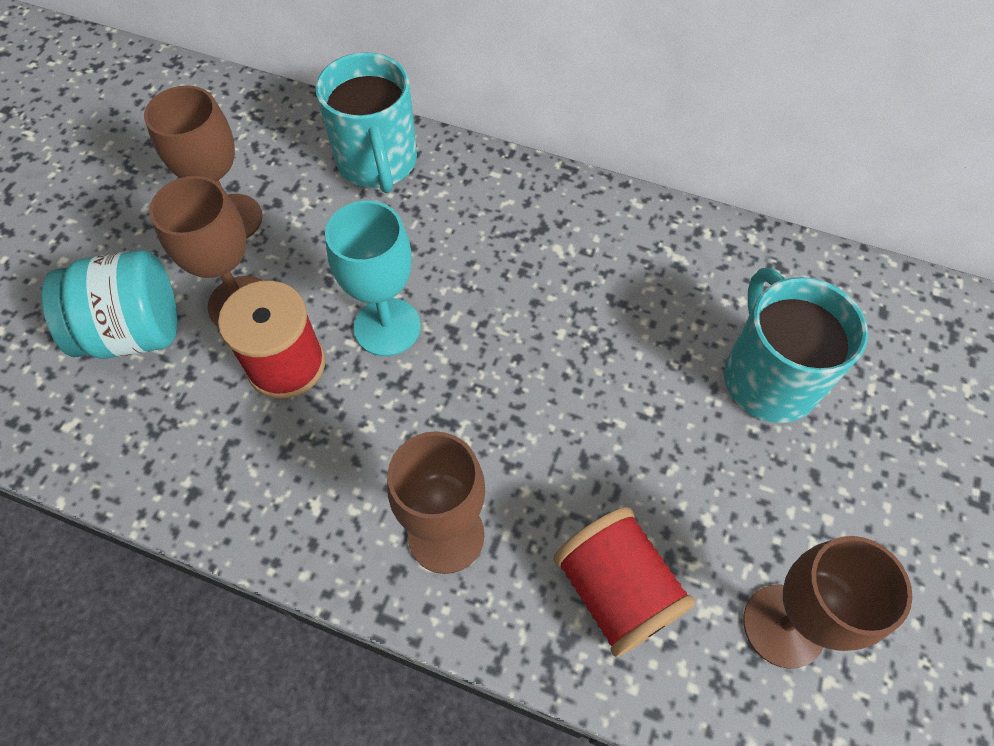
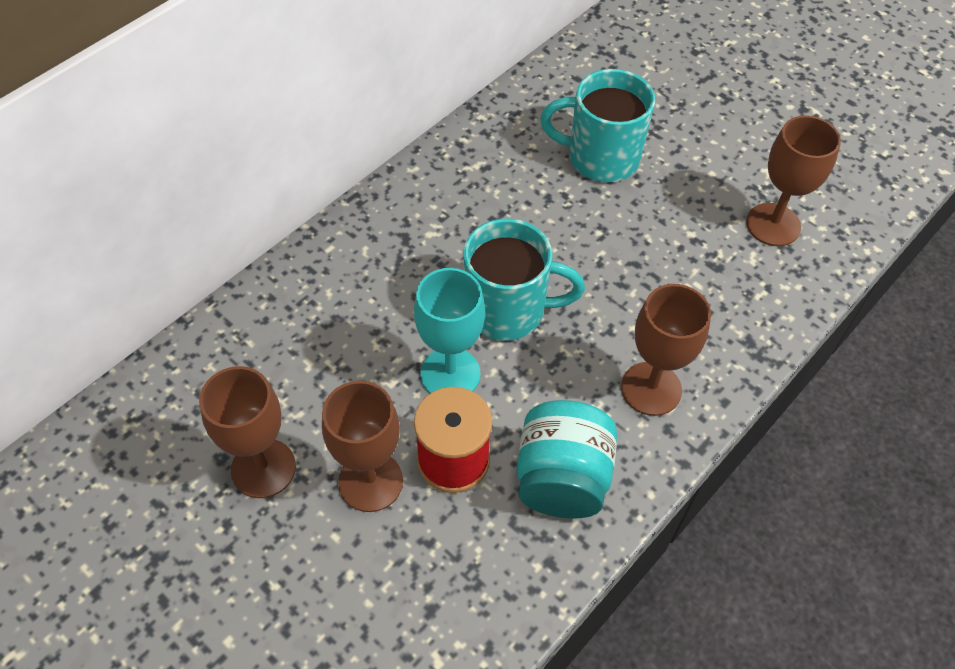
camera: 70 degrees left, 5 degrees down
turquoise jar [42,250,177,359] -> turquoise jar moved to [516,400,617,519]
turquoise mug [315,52,417,193] -> turquoise mug moved to [464,219,585,340]
red spool [553,507,696,657] -> none

